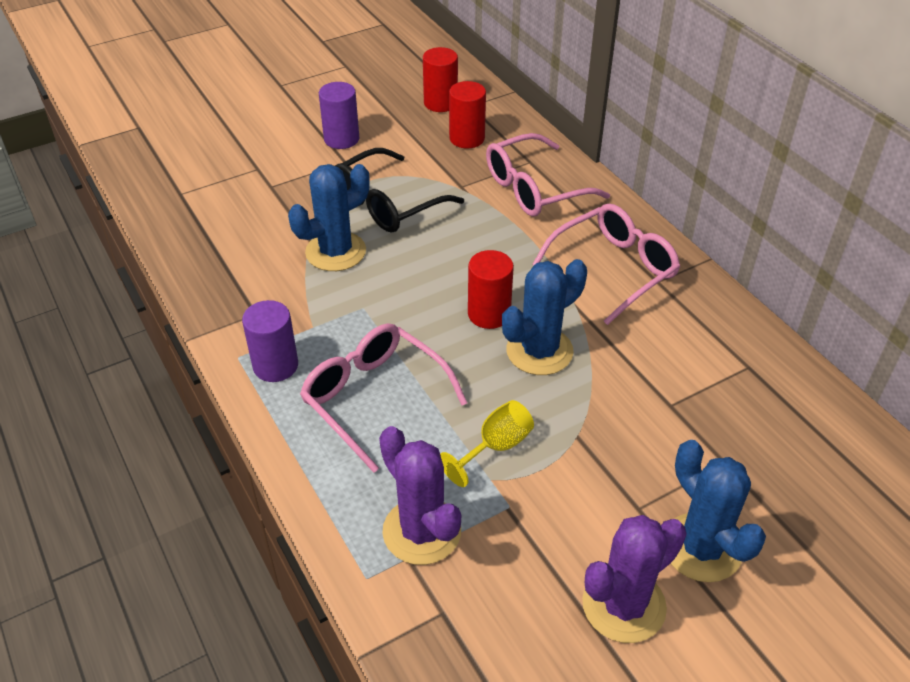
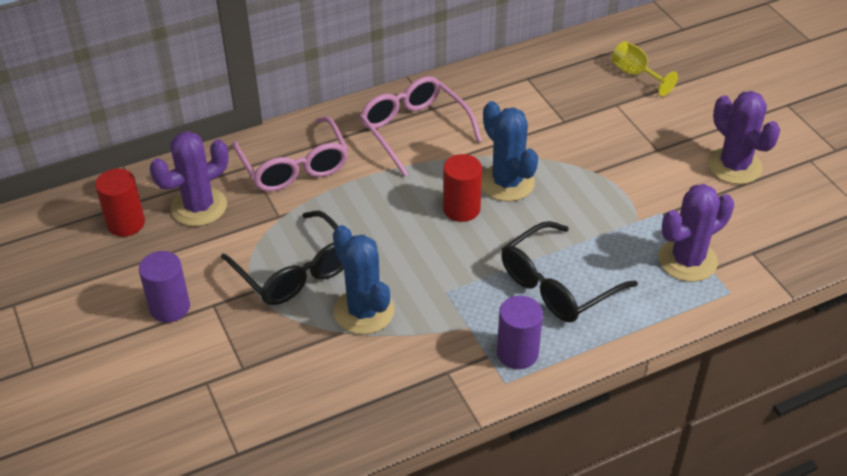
camera: 85 degrees left, 0 degrees up
pink glasses [300,323,467,473] -> black glasses [501,221,638,322]
yellow goblet [440,400,534,487] -> yellow goblet moved to [611,41,678,96]
red cylinder [449,81,486,149] -> purple cactus [150,131,229,226]
blue cactus [670,440,766,582] -> none

